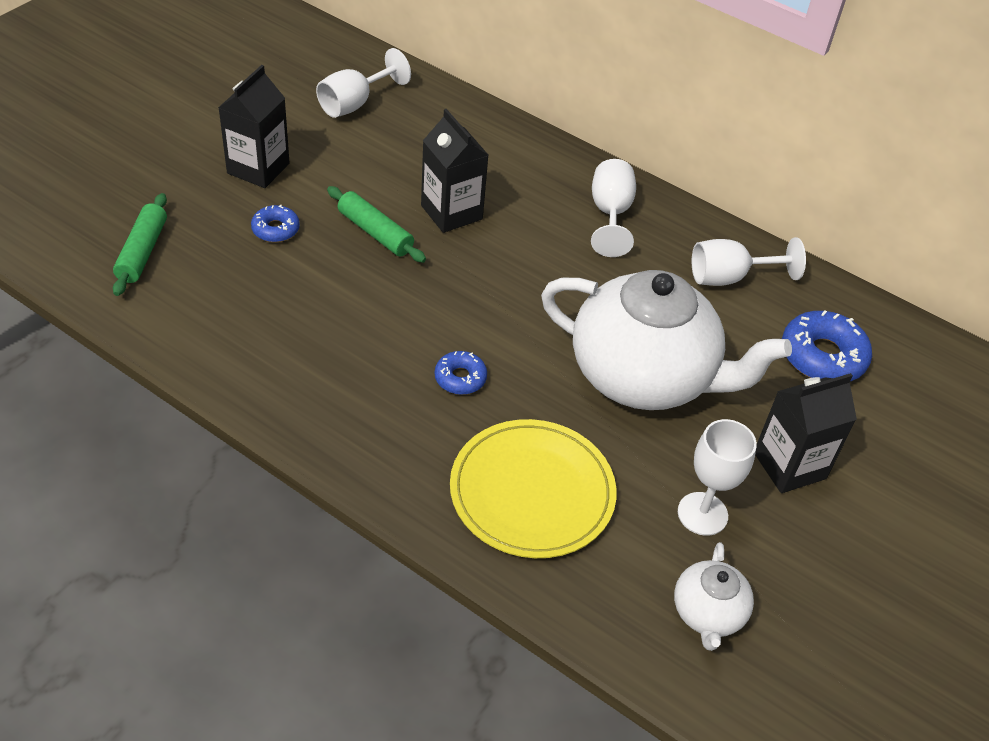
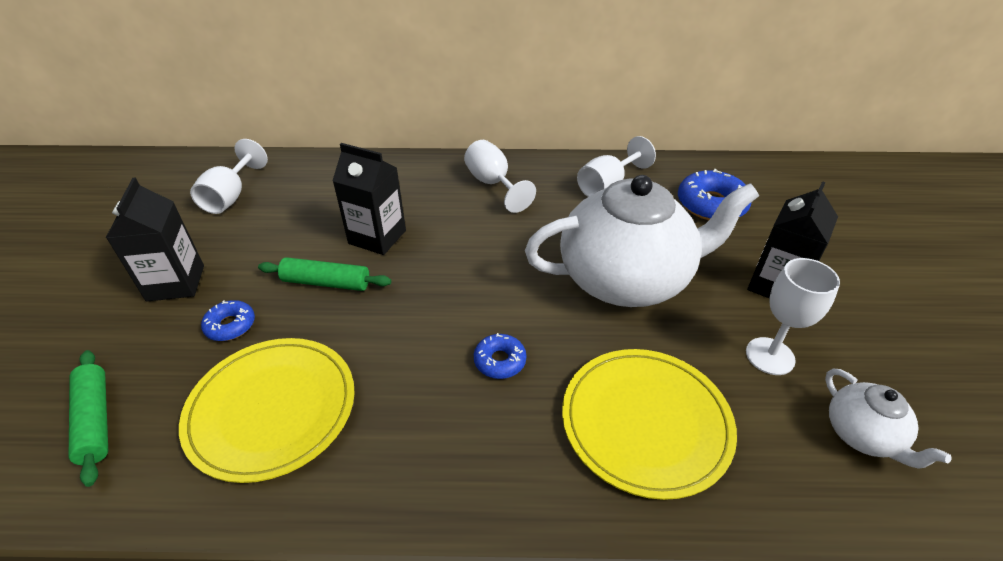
camera: 30 degrees left, 5 degrees down
none -> yellow plate [179,338,355,483]

